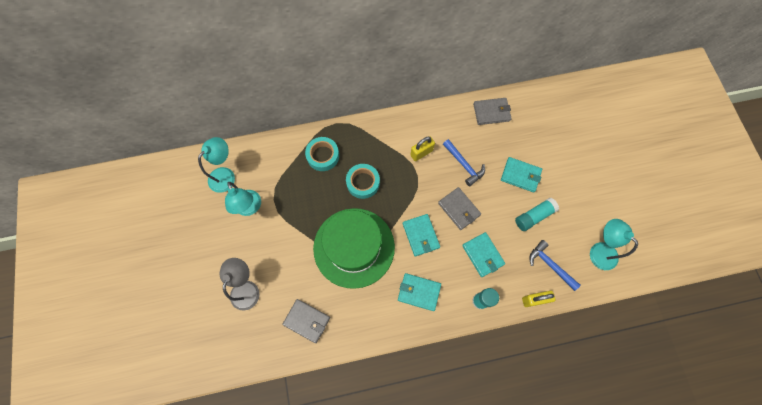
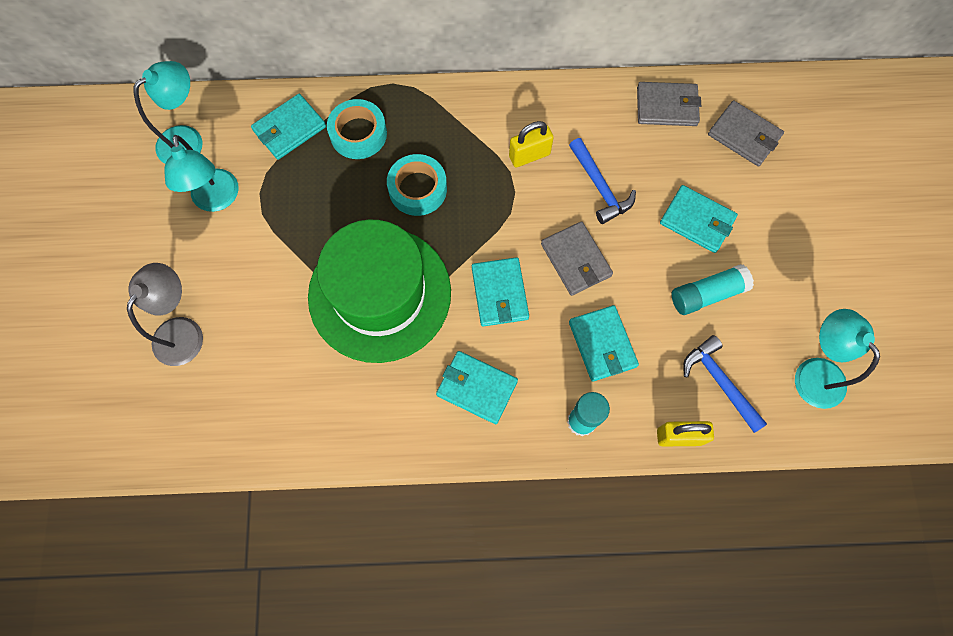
camera: 10 degrees right, 0 degrees up
grey wallet [282,299,330,343] -> grey wallet moved to [708,101,784,166]
none -> turquoise wallet [251,94,326,160]

